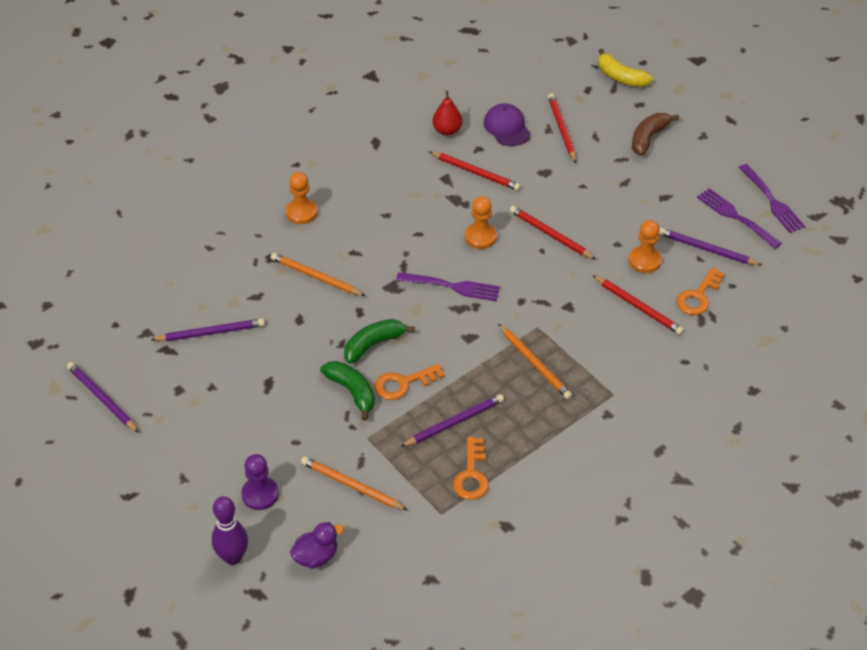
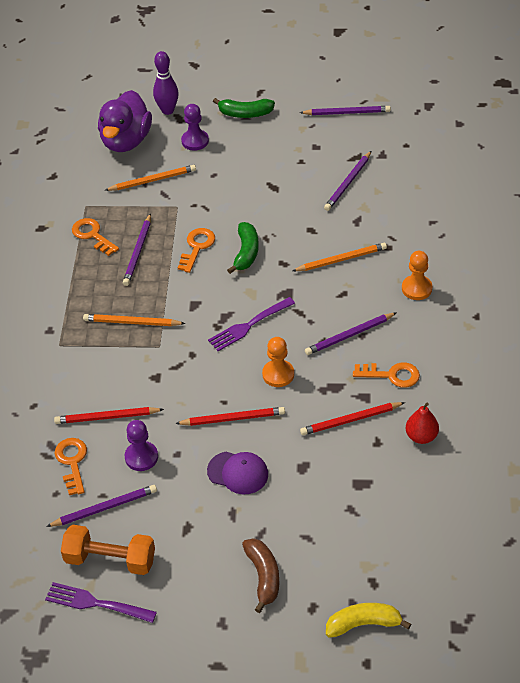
camera: 135 degrees right, 0 degrees up
purple duck [290,522,344,569] -> purple duck [98,90,152,152], size x1.93
green banana [320,361,375,421] -> green banana moved to [213,98,275,118]
purple cap [484,103,530,146] -> purple cap moved to [207,452,268,494]
red pencil [548,94,576,163] -> none
orange pawn [629,220,662,273] -> purple pawn [125,420,158,471]
purple fork [697,188,782,249] -> orange dumbbell [61,525,155,575]
none -> purple pencil [305,312,397,355]
none -> orange key [353,362,420,388]

